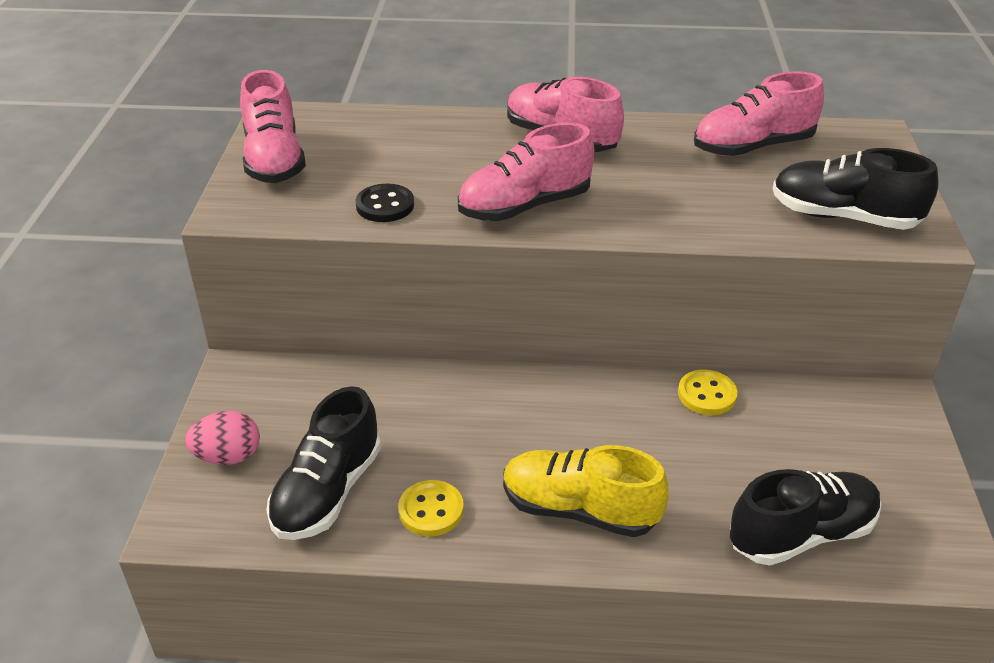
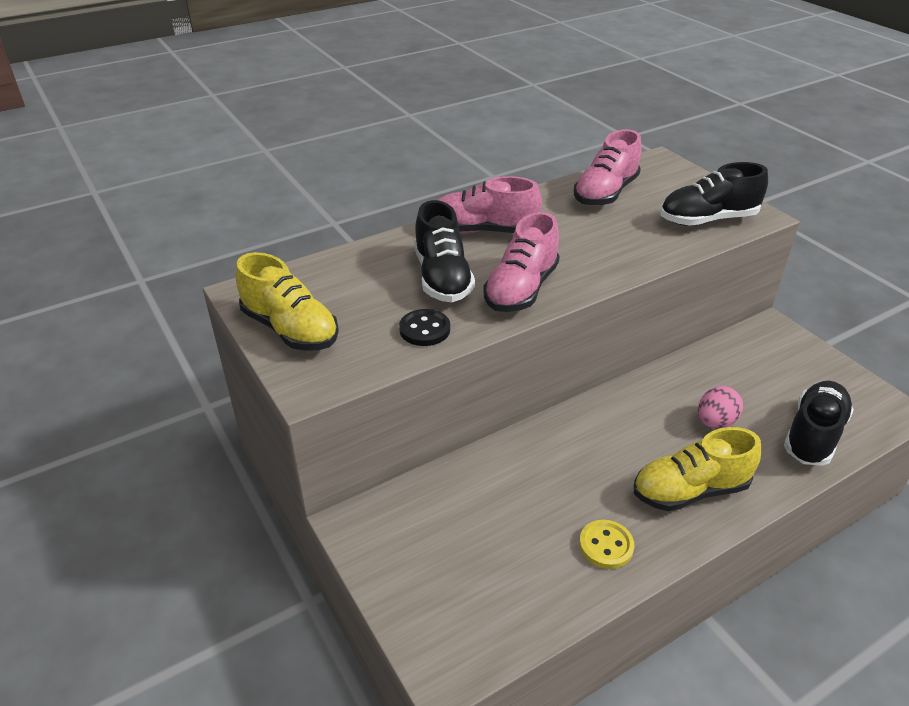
camera: 35 degrees left, 0 degrees up
pink egg [185,411,260,465] -> pink egg moved to [698,386,743,429]
pink shoe [240,70,306,183] -> yellow shoe [235,252,339,351]
black shoe [266,386,381,540] -> black shoe moved to [414,200,475,302]
yellow button [678,370,737,415] -> none

